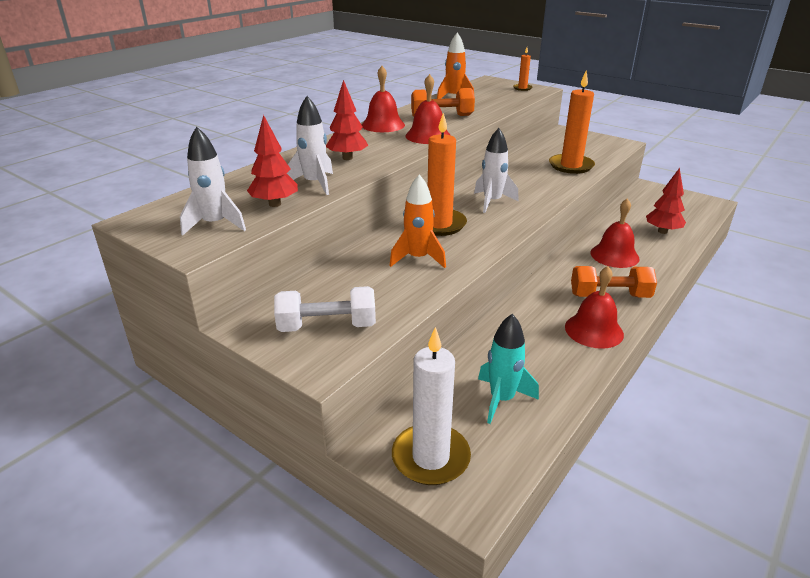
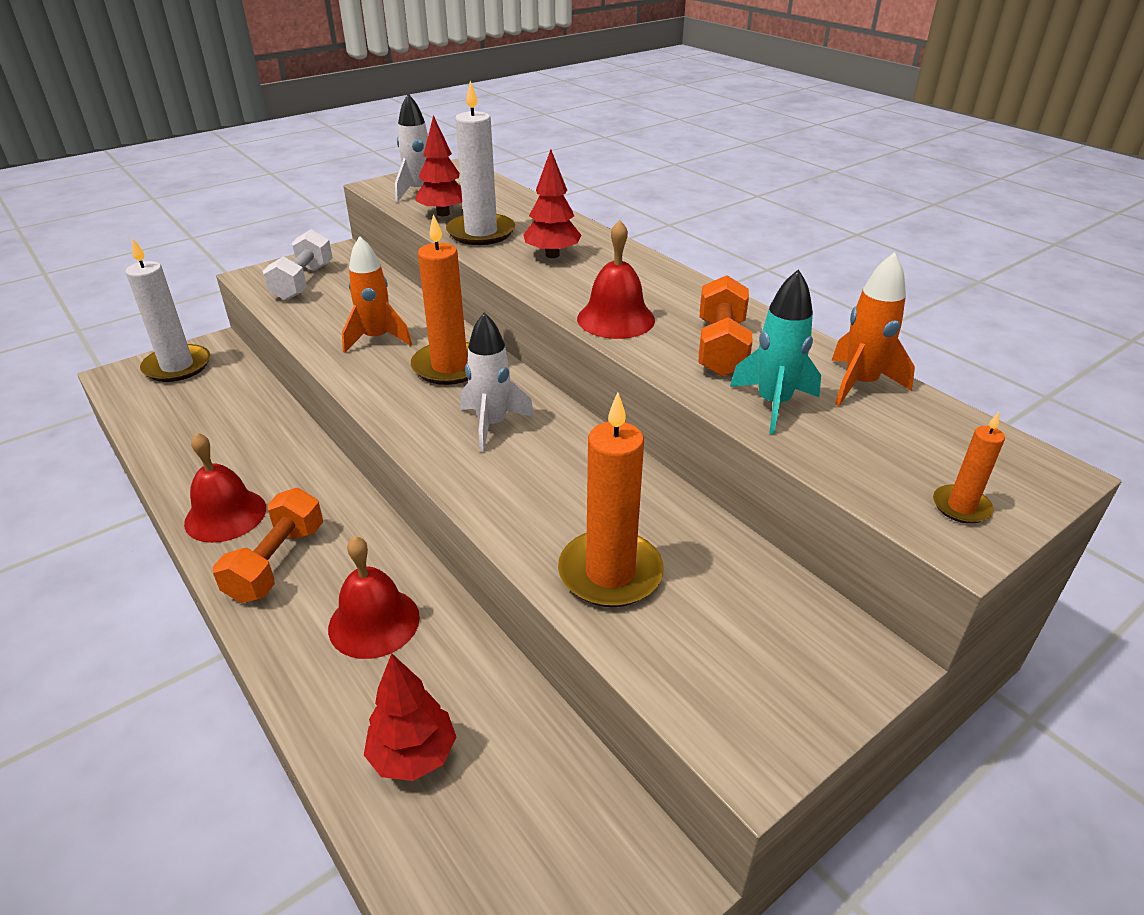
camera: 105 degrees right, 5 degrees up
white rocket [287,96,333,195] -> white candle [446,81,515,245]
red bell [362,66,405,132] -> none
turquoise rocket [478,314,539,424] -> turquoise rocket moved to [730,269,821,434]

